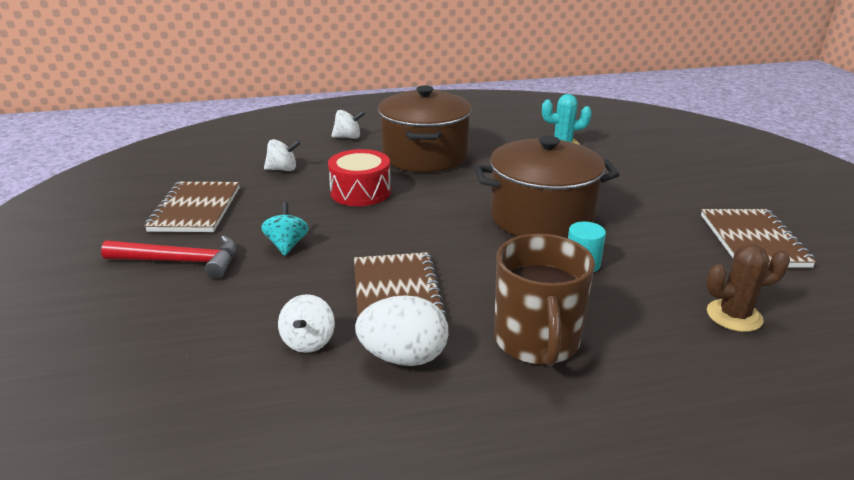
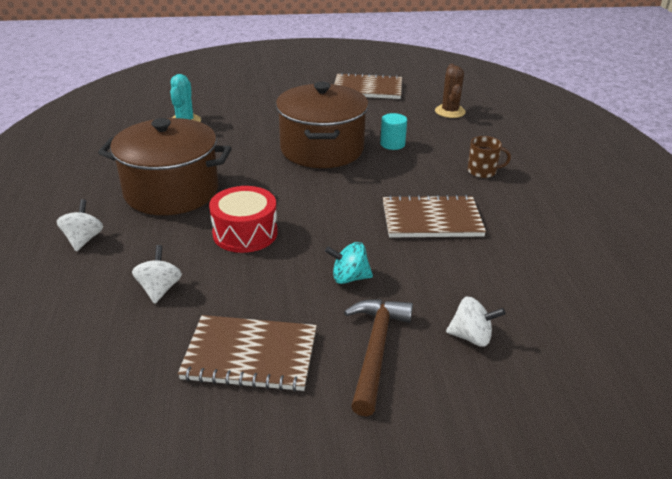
camera: 85 degrees left, 5 degrees up
red hammer [101,236,237,279] -> brown hammer [344,299,413,416]
white spinning top [278,294,335,353] -> white spinning top moved to [446,297,506,347]
white egg [355,295,448,366] -> none
brown mug [494,234,595,366] -> brown mug [468,136,511,178], size x0.52

